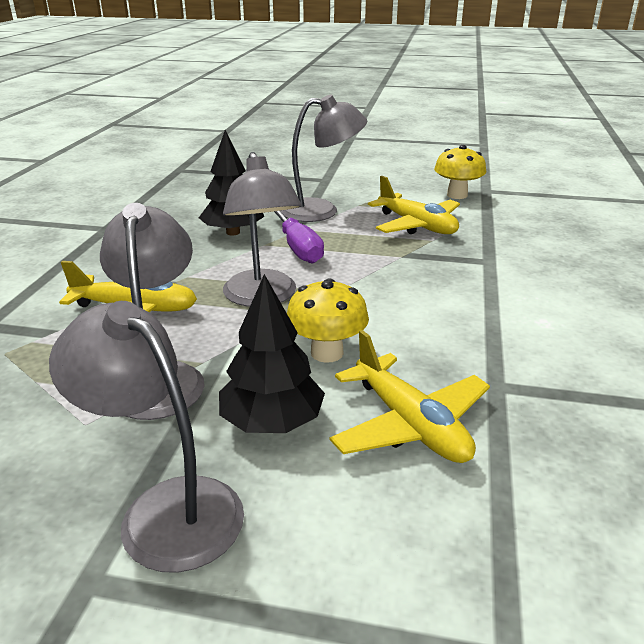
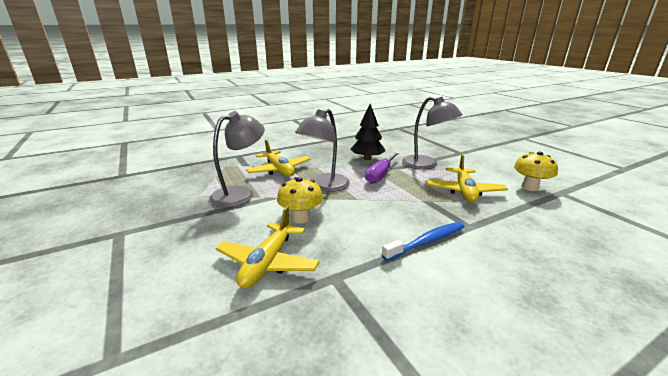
camera: 50 degrees right, 5 degrees down
grey lamp [49,301,244,573] -> none
black tree [219,274,325,433] -> none
none -> blue toothbrush [382,222,465,261]

